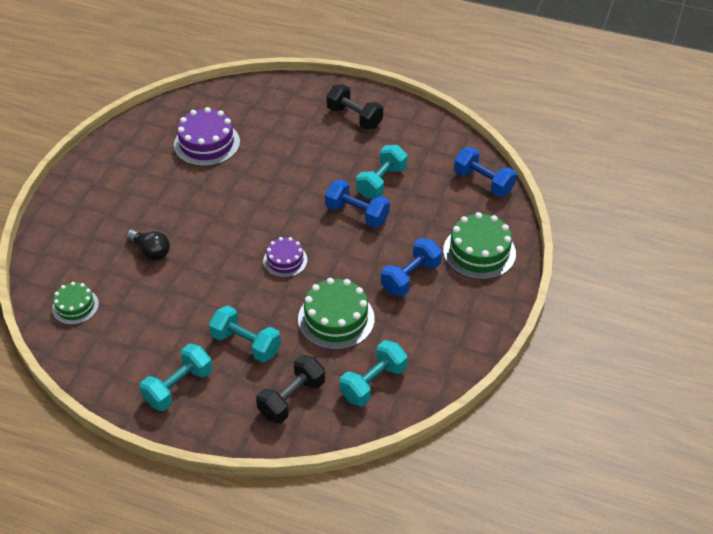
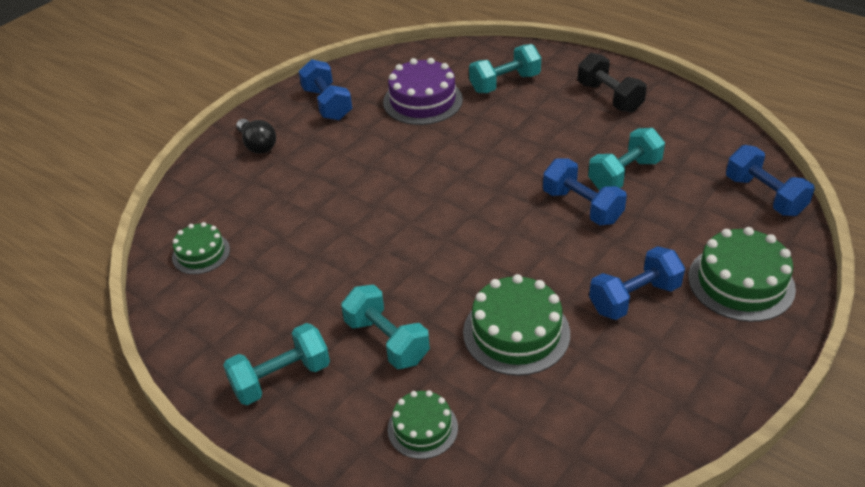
camera: 20 degrees right, 5 degrees down
black light bulb [126,230,170,260] -> black light bulb moved to [236,119,276,154]
black dumbbell [256,355,325,423] -> green cake [388,390,458,459]
purple cake [263,237,307,278] -> none
turquoise dumbbell [339,340,407,407] -> turquoise dumbbell moved to [469,44,541,93]
none -> blue dumbbell [299,59,352,120]

